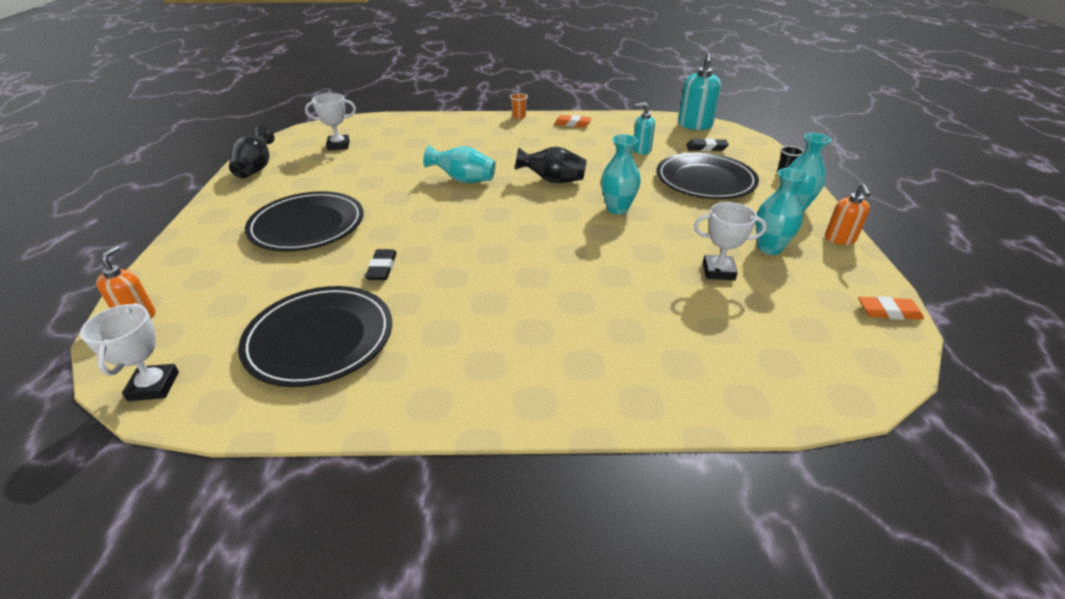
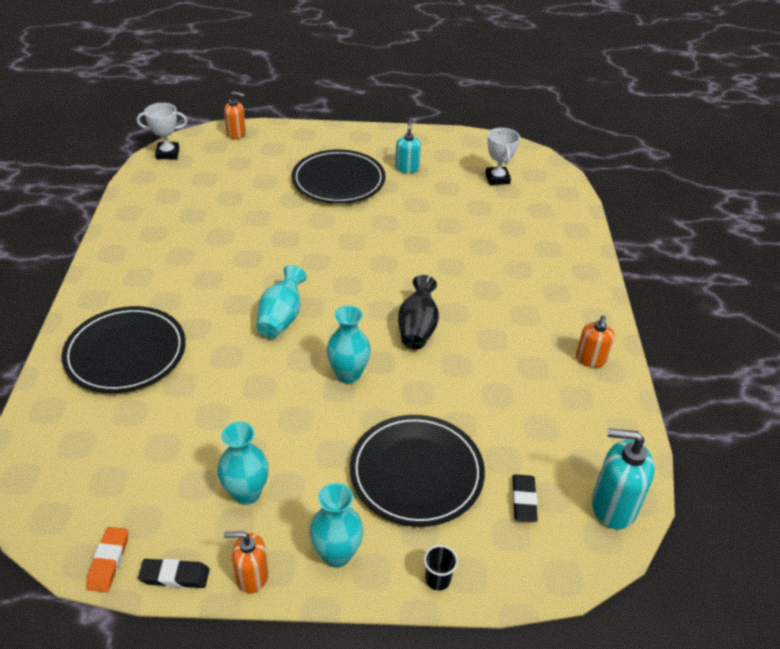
camera: 90 degrees right, 5 degrees up
black vase [229,126,274,178] -> none
black plate [238,286,392,387] -> black plate moved to [61,306,186,393]
black eraser [365,249,397,280] -> black eraser moved to [138,558,210,588]
turquoise vase [423,145,496,183] -> turquoise vase moved to [257,265,307,338]
orange cup [510,93,528,119] -> none
orange eraser [554,115,591,127] -> orange soap dispenser [576,315,614,368]
turquoise soap dispenser [633,102,655,155] -> turquoise soap dispenser moved to [395,121,421,173]
white trophy [694,202,767,281] -> none

